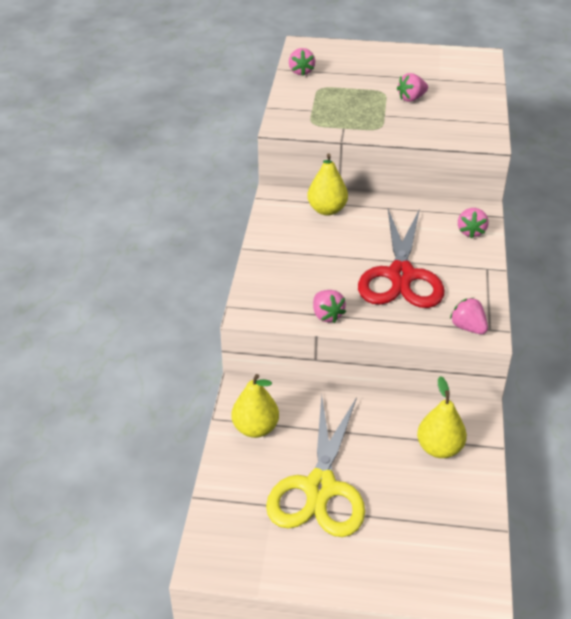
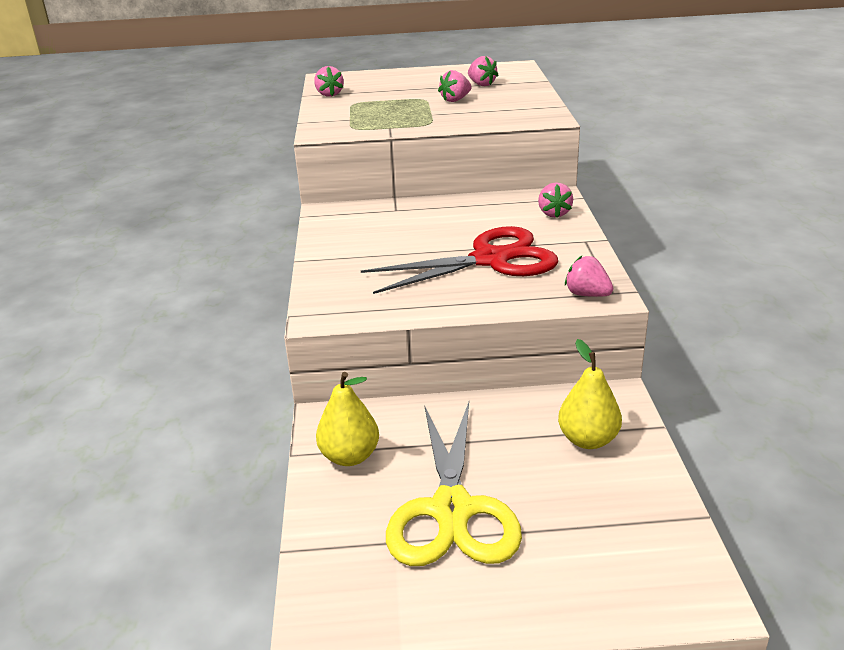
camera: 10 degrees left, 10 degrees down
yellow pear [307,154,348,216] -> none
pink strawberry [313,290,346,323] -> pink strawberry moved to [468,56,499,86]
red scissors [358,209,444,308] -> red scissors turned 105 degrees counterclockwise [361,226,558,294]

